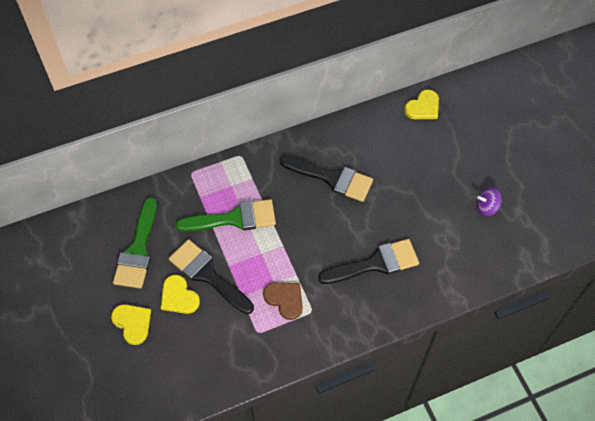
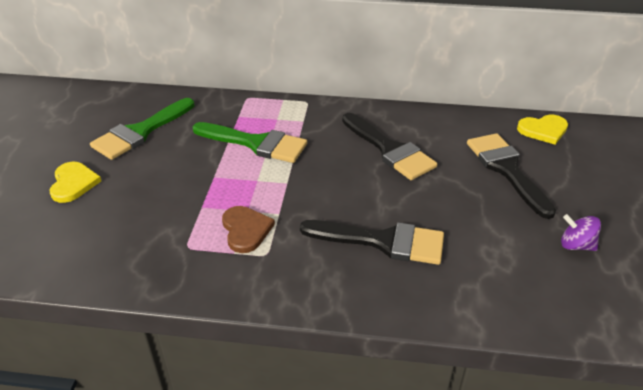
camera: 30 degrees right, 20 degrees down
yellow heart [161,275,200,314] -> none
black brush [168,239,254,314] -> black brush moved to [467,133,556,219]

